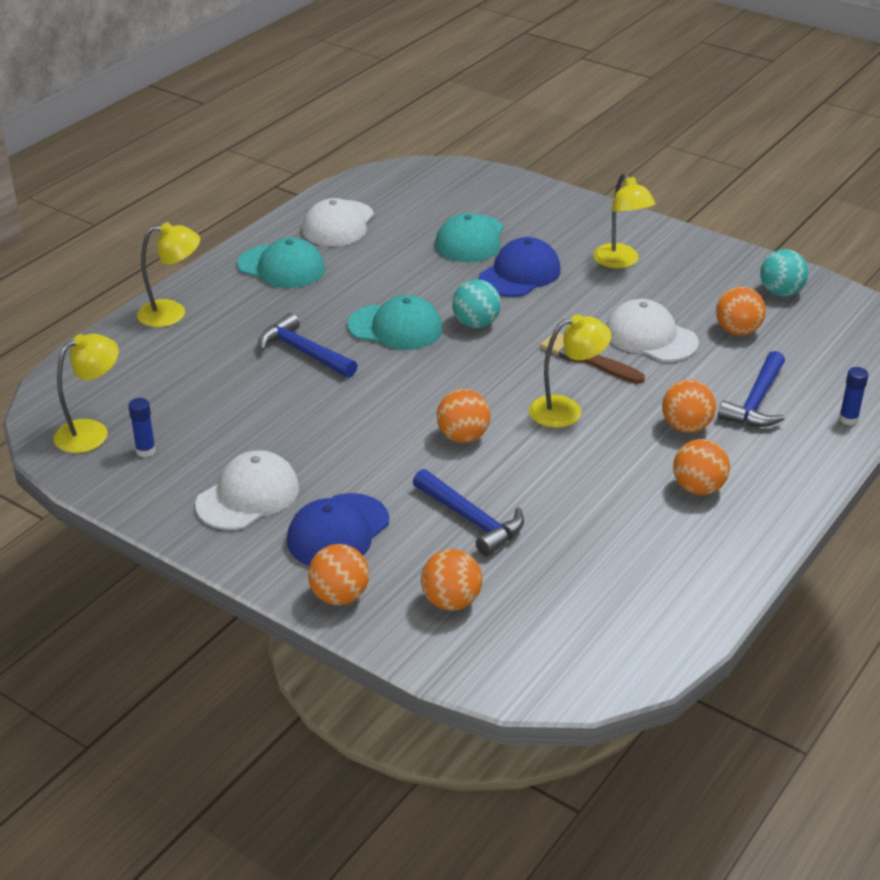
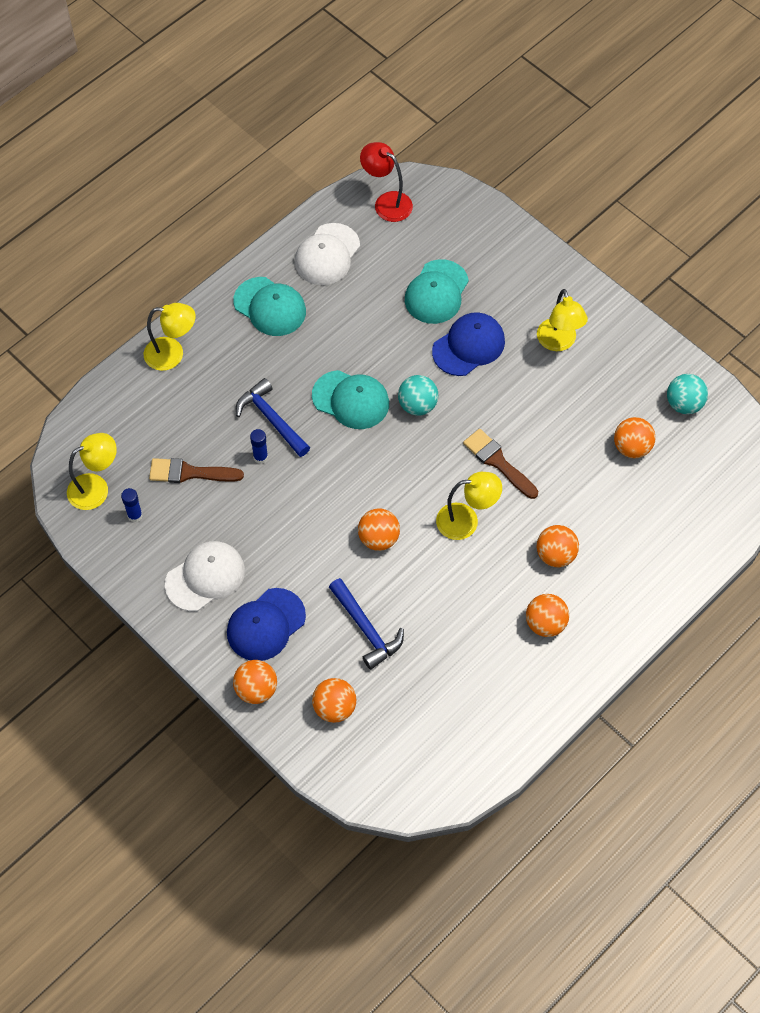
camera: 10 degrees right, 25 degrees up
white cap [606,299,699,362] -> none
blue hammer [718,351,785,427] -> none
blue glue stick [839,367,869,425] -> blue glue stick moved to [250,429,268,464]
none -> brown brush [149,458,244,483]
none -> red lamp [360,142,413,222]

